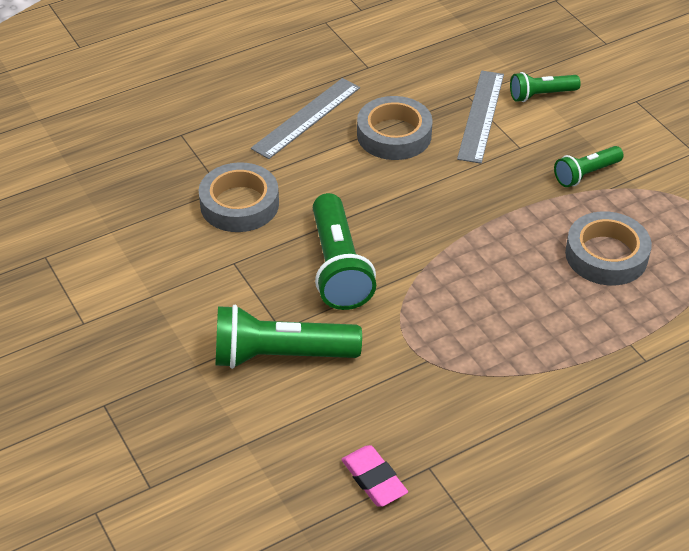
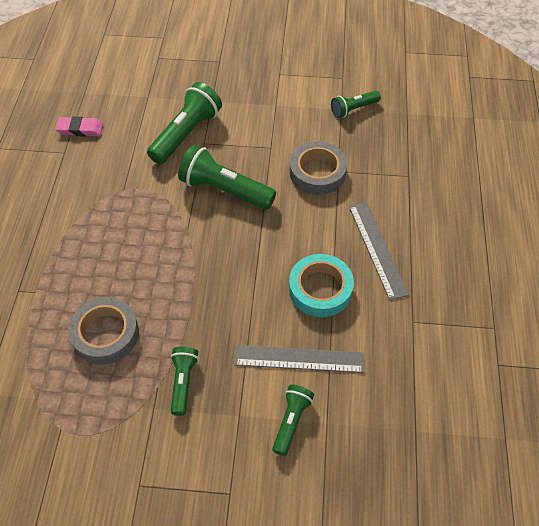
camera: 125 degrees right, 10 degrees up
grey tape [357,96,433,160] -> turquoise tape [289,254,354,317]
grey ruler [457,71,504,164] -> grey ruler turned 45 degrees counterclockwise [234,345,365,373]
none -> green flashlight [331,91,381,118]

